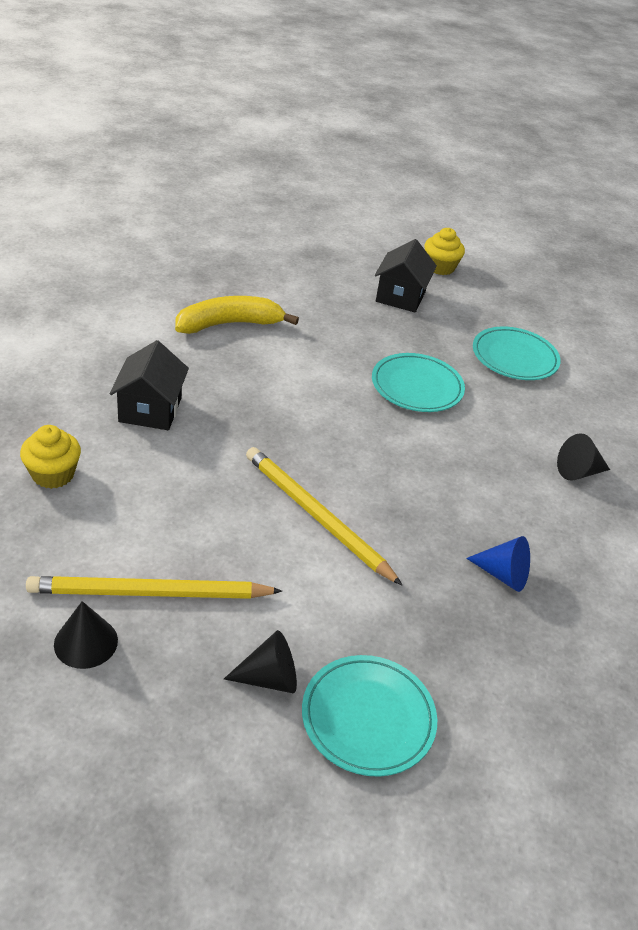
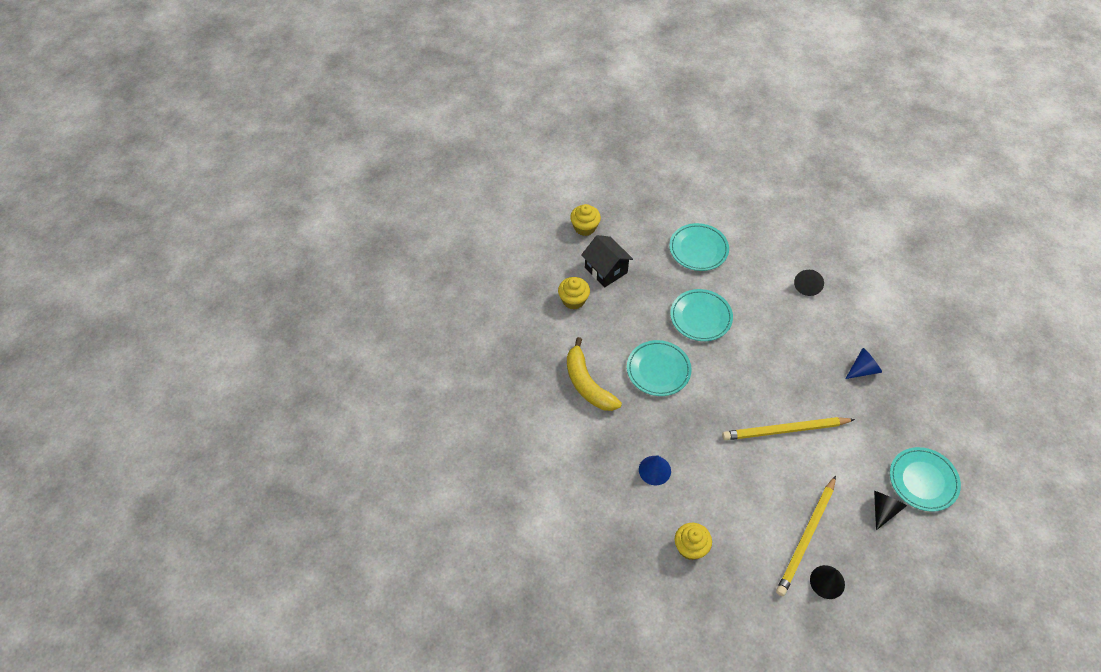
camera: 50 degrees left, 15 degrees up
black house [110,340,189,430] -> blue cone [639,456,671,485]
yellow banana [175,296,299,334] -> yellow banana turned 45 degrees counterclockwise [567,337,622,411]
none -> yellow cupcake [558,277,590,310]
none -> turquoise plate [627,340,692,396]

